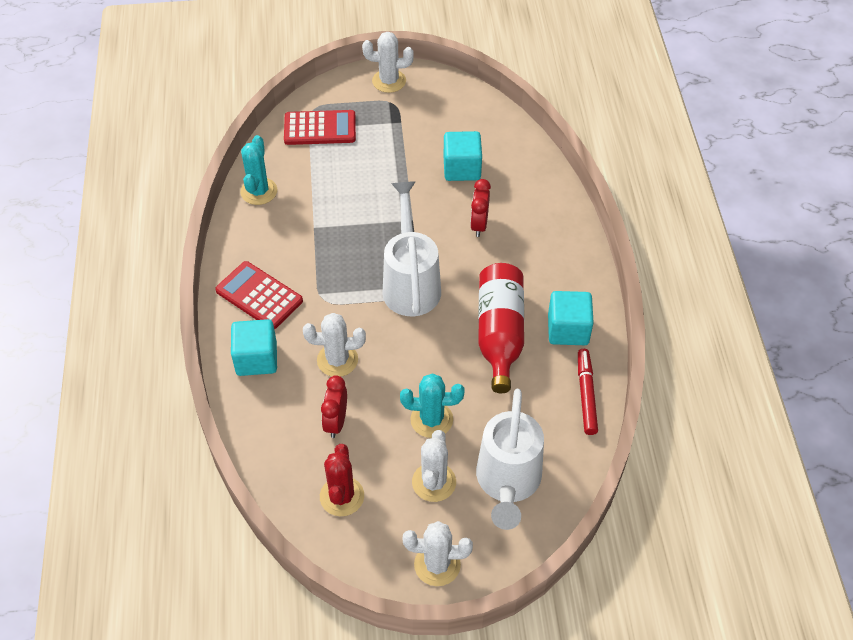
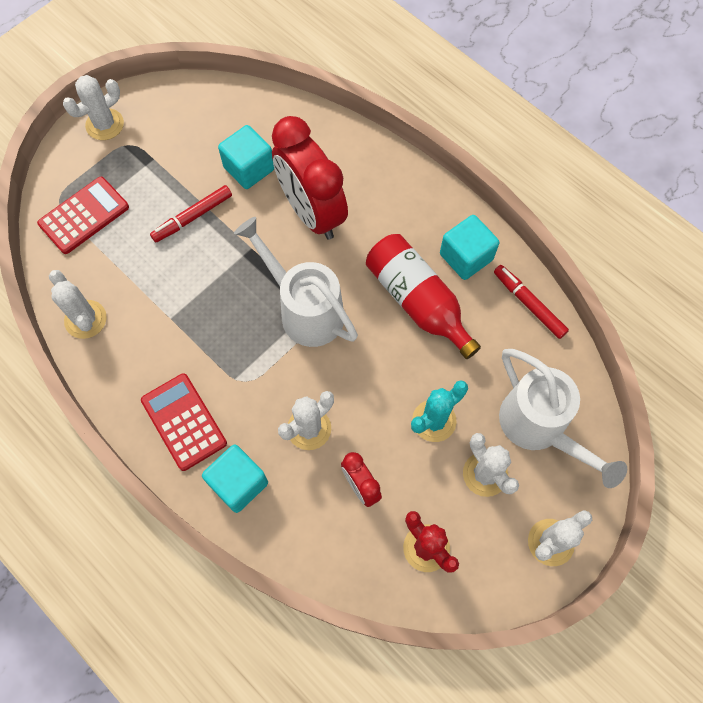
camera: 40 degrees left, 15 degrees up
red calculator [215,261,303,329] -> red calculator turned 60 degrees clockwise [141,373,227,471]
turquoise cactus [240,135,277,205] -> white cactus [49,270,107,339]
red clock [470,179,491,237] -> red clock [272,116,348,240], size x2.08
none -> red marker [150,185,232,243]

